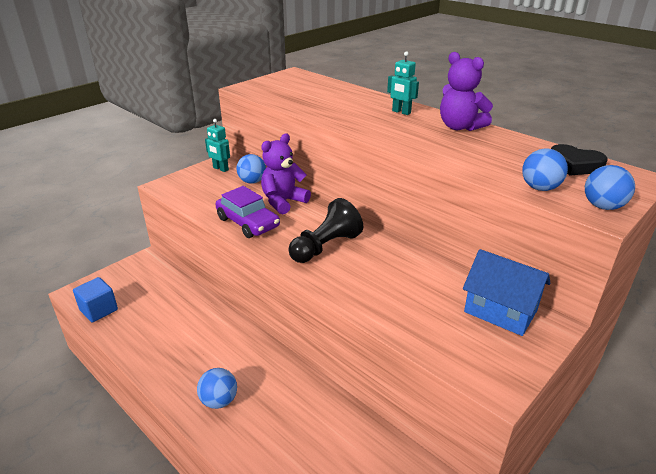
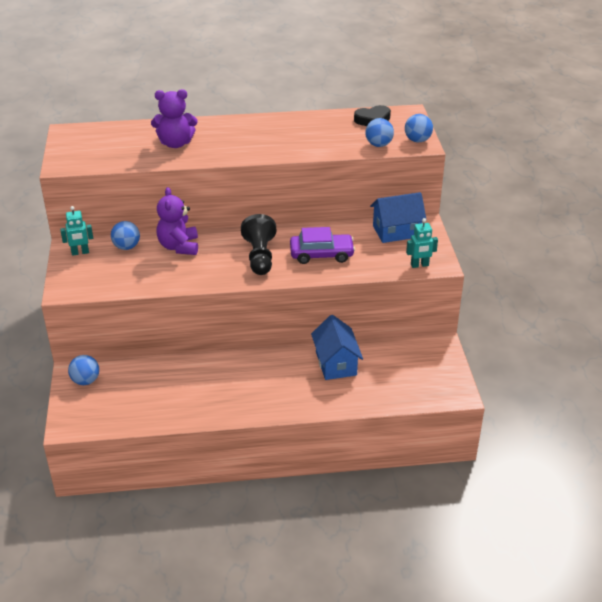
camera: 50 degrees left, 5 degrees up
blue cube [73,277,118,322] -> none
blue ball [197,368,237,409] -> blue ball moved to [68,355,99,385]
purple car [215,186,280,238] -> purple car moved to [290,227,355,264]
turquoise robot [387,51,419,115] -> turquoise robot moved to [406,218,438,268]
purple teddy bear [440,52,493,131] -> purple teddy bear moved to [151,89,198,148]
none -> blue house [311,315,363,380]

